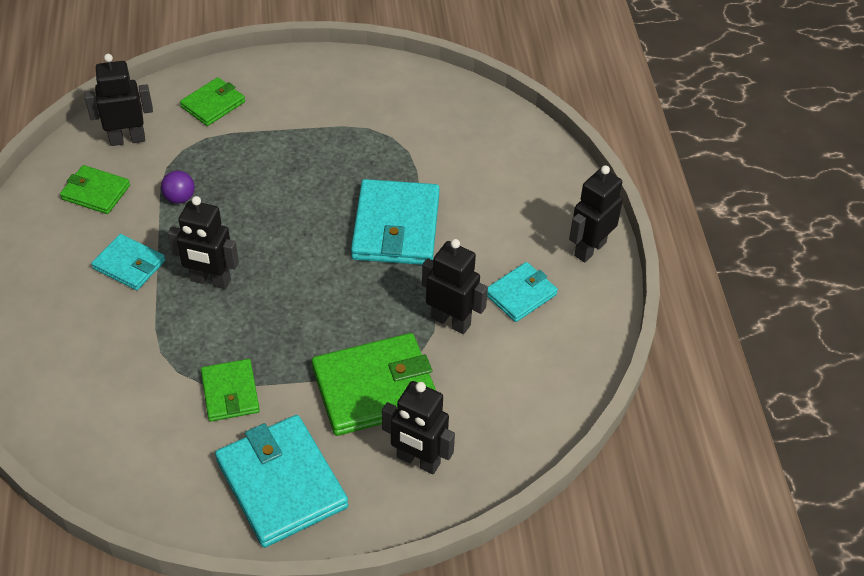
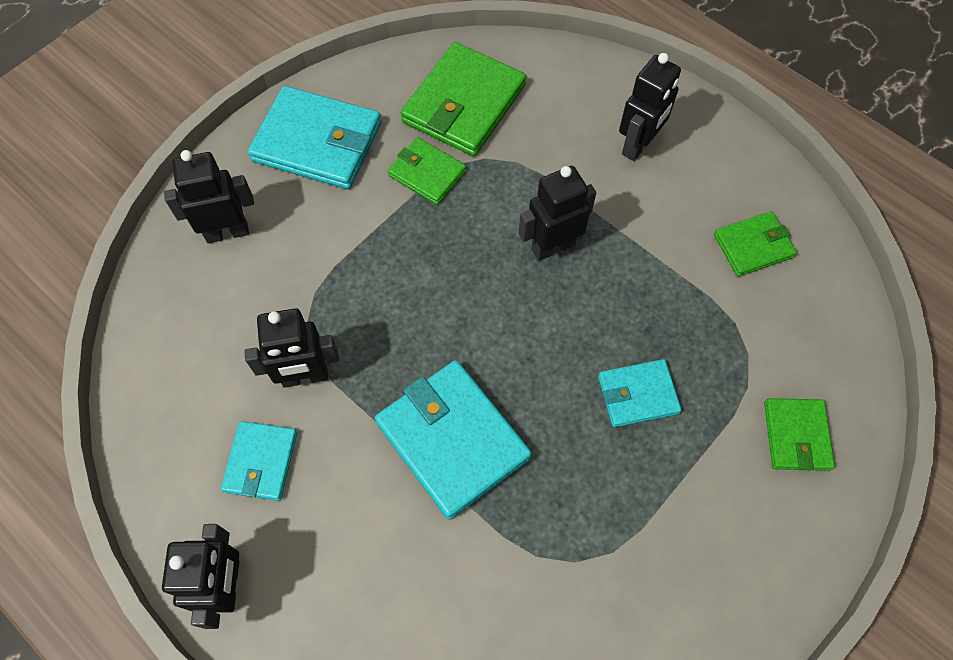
camera: 140 degrees right, 15 degrees up
black robot [84,54,153,146] -> black robot moved to [619,53,681,161]
turquoise wallet [91,234,165,290] -> turquoise wallet moved to [598,359,682,427]
purple ball [161,171,195,204] -> none
green wallet [312,333,436,436] -> green wallet moved to [401,42,526,156]

